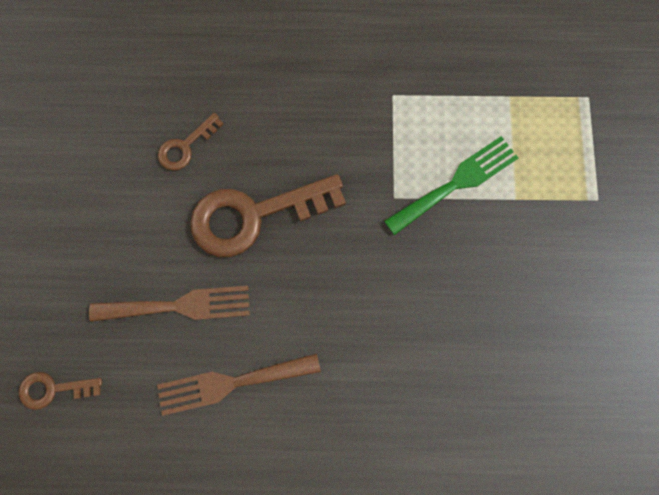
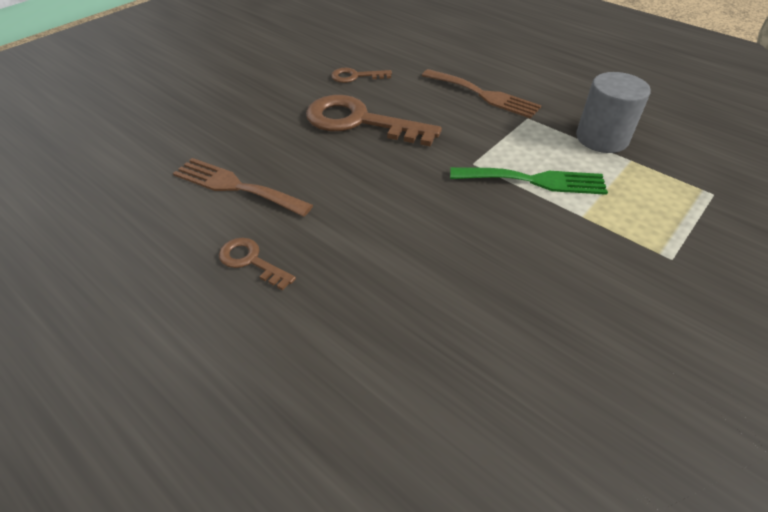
camera: 40 degrees right, 30 degrees down
brown key [19,372,102,410] -> brown key moved to [219,238,296,290]
brown fork [89,286,250,322] -> brown fork moved to [422,69,542,119]
none -> grey cylinder [576,72,651,153]

